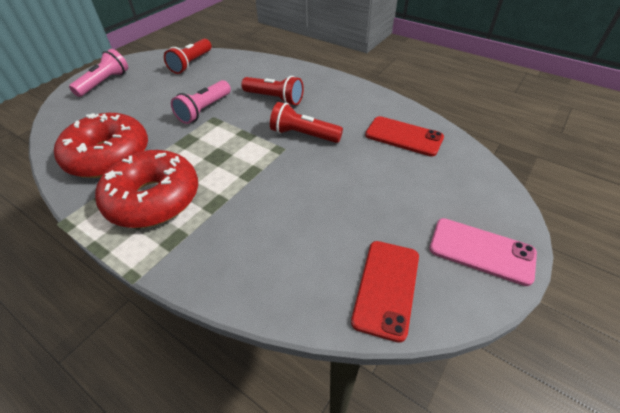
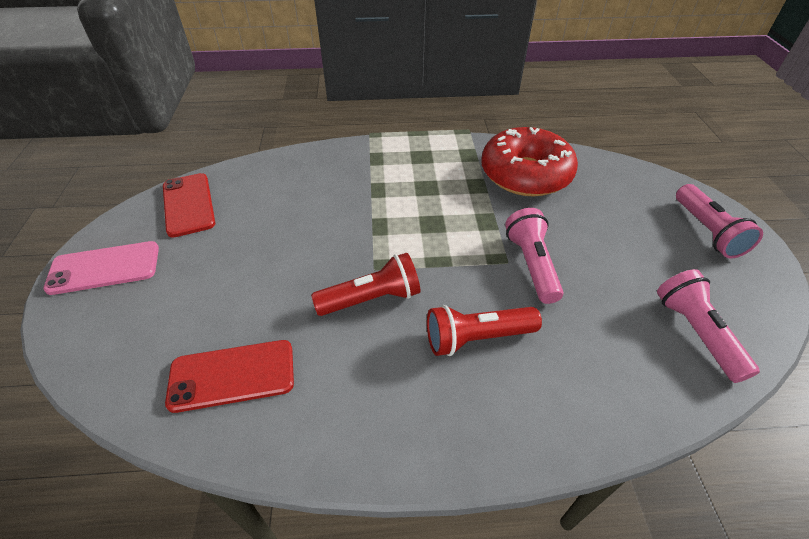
camera: 140 degrees right, 0 degrees up
red donut [95,150,198,228] -> none
red flashlight [164,39,212,74] -> pink flashlight [657,269,760,383]

